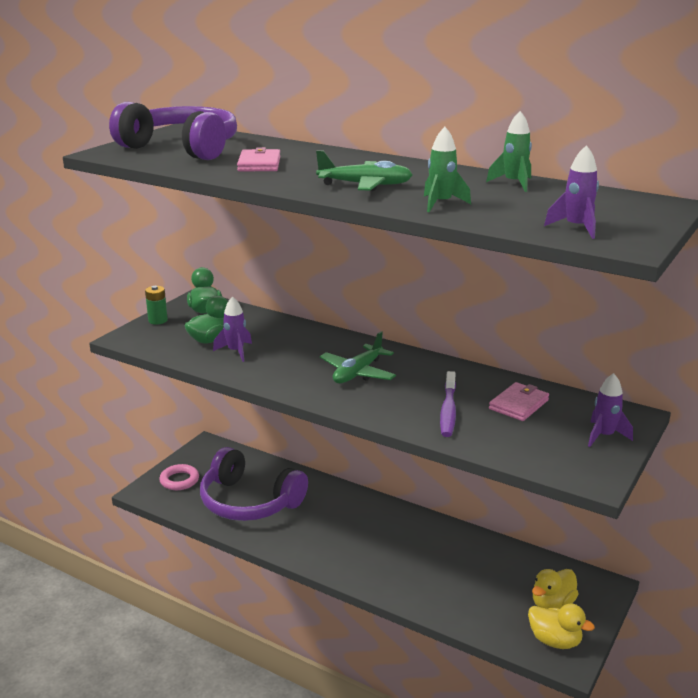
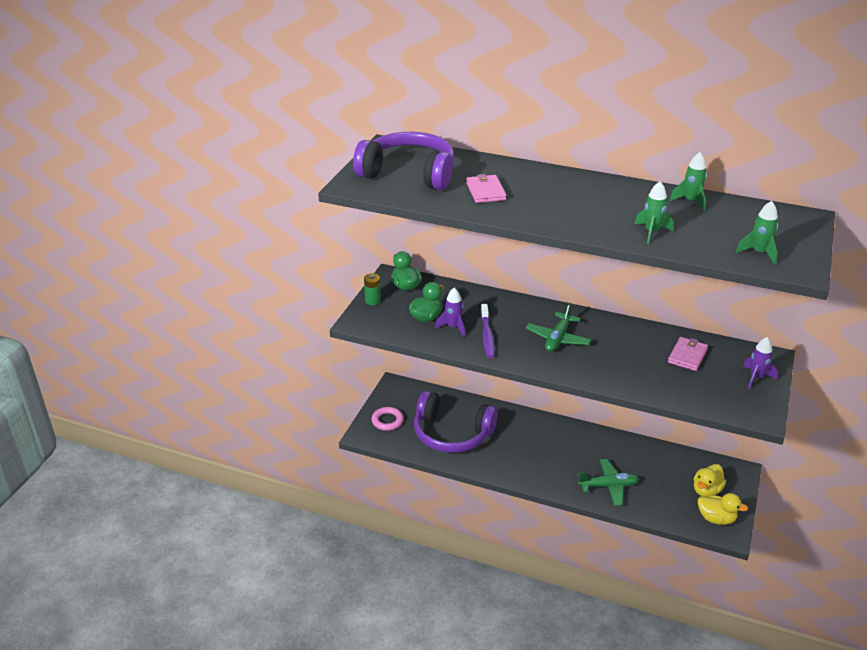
camera: 10 degrees left, 10 degrees up
green plane [316,150,413,191] -> green plane moved to [578,459,639,506]
purple toothbrush [440,371,456,437] -> purple toothbrush moved to [481,304,495,358]
purple rocket [544,145,599,239] -> green rocket [736,201,778,265]

